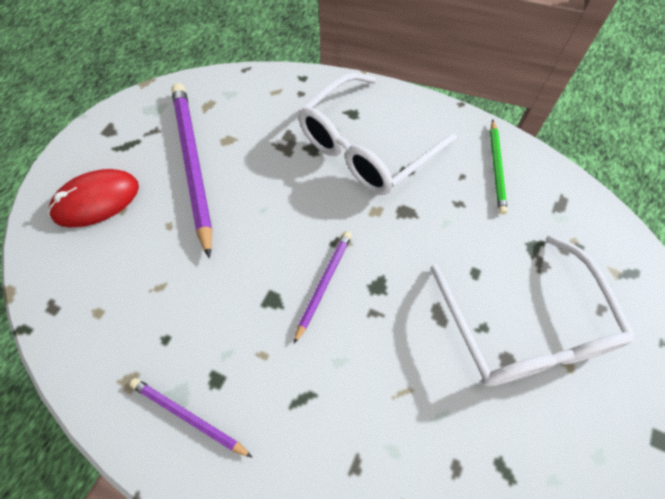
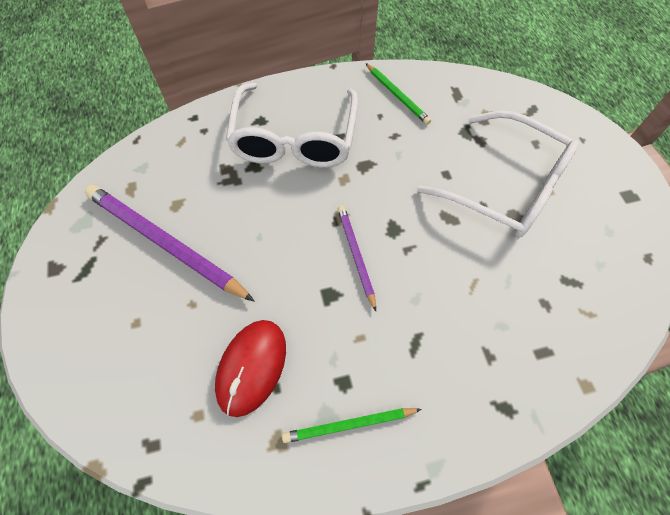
camera: 40 degrees left, 0 degrees up
red mouse [48,169,139,227] -> red mouse moved to [215,320,286,417]
purple pencil [130,378,252,457] -> green pencil [282,408,422,443]

